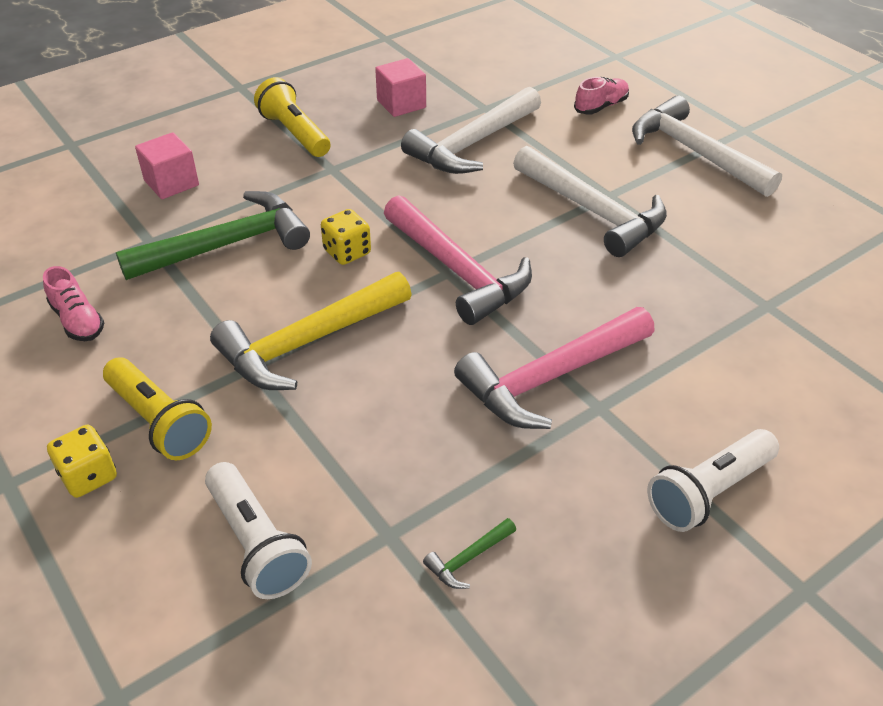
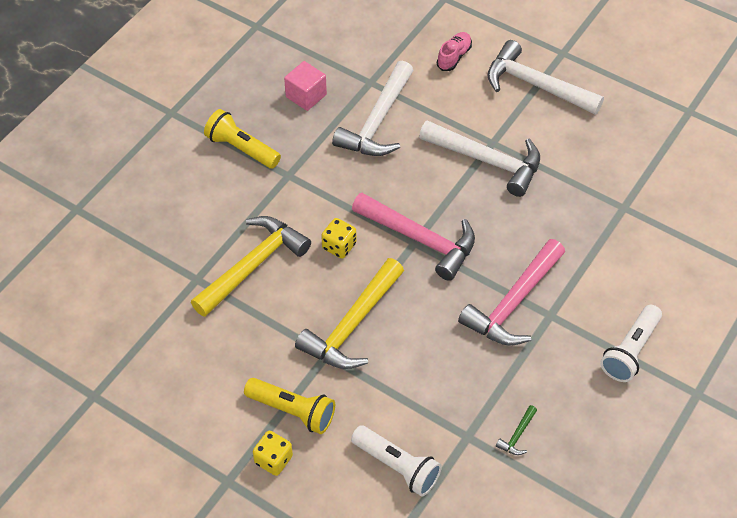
camera: 20 degrees left, 10 degrees up
pink shoe [43,266,104,341] -> none
green hammer [116,191,310,280] -> yellow hammer [191,216,311,317]
pink cube [135,132,199,199] -> none

